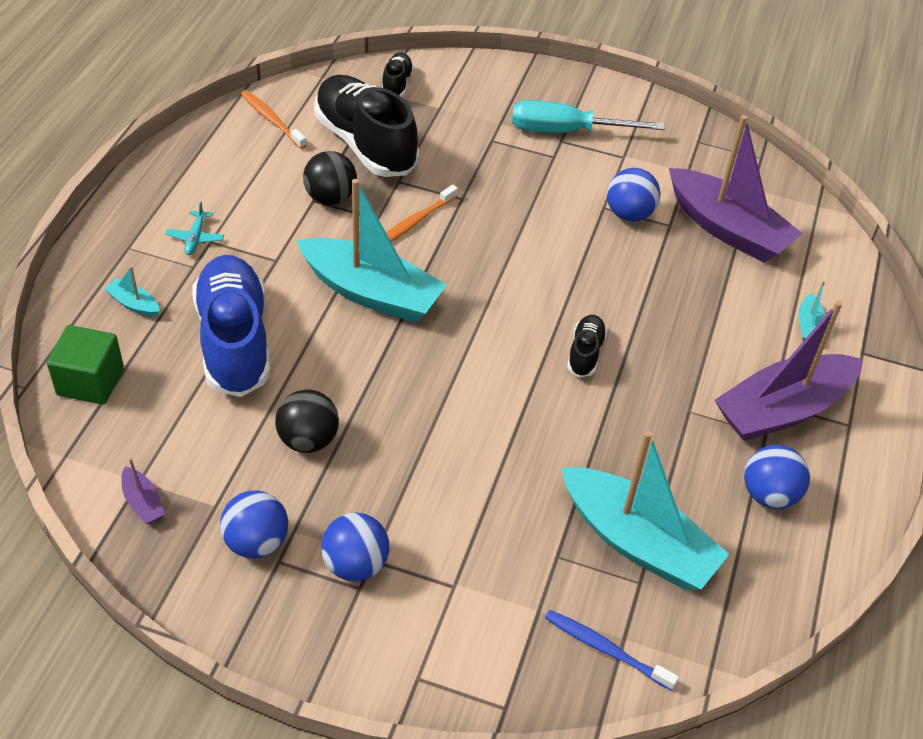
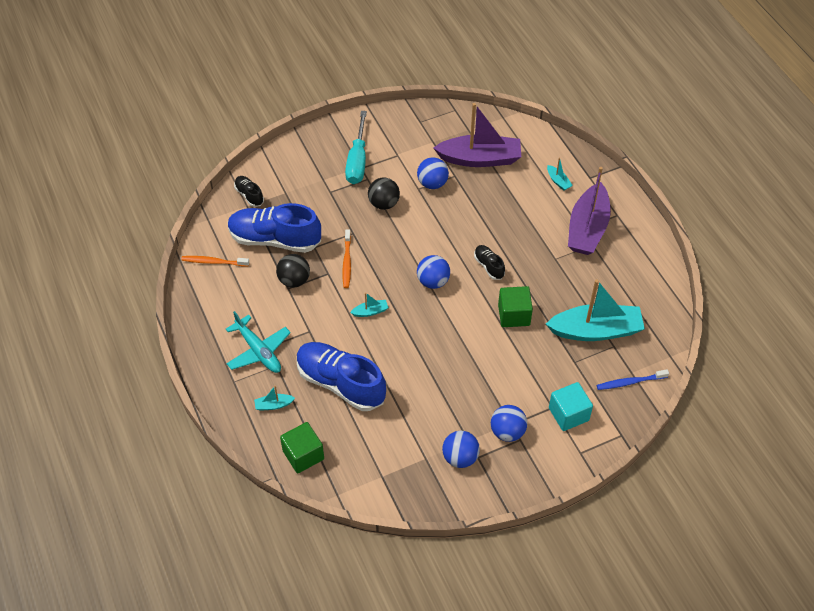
camera: 40 degrees left, 5 degrees up
purple boat [122,458,165,524] -> none
turquoise plane [166,202,224,255] -> turquoise plane [226,311,291,373], size x1.95
black ball [275,389,339,453] -> black ball moved to [368,178,400,210]
turquoise boat [297,179,447,322] -> turquoise boat [350,293,389,317], size x0.40
black shoe [314,75,419,177] -> blue shoe [228,203,321,253]
turquoise screwdriver [512,100,664,133] -> turquoise screwdriver turned 45 degrees counterclockwise [345,111,367,184]
blue ball [744,445,810,509] -> blue ball moved to [417,255,450,289]
none -> green cube [498,286,533,327]
none -> turquoise cube [549,382,593,431]

